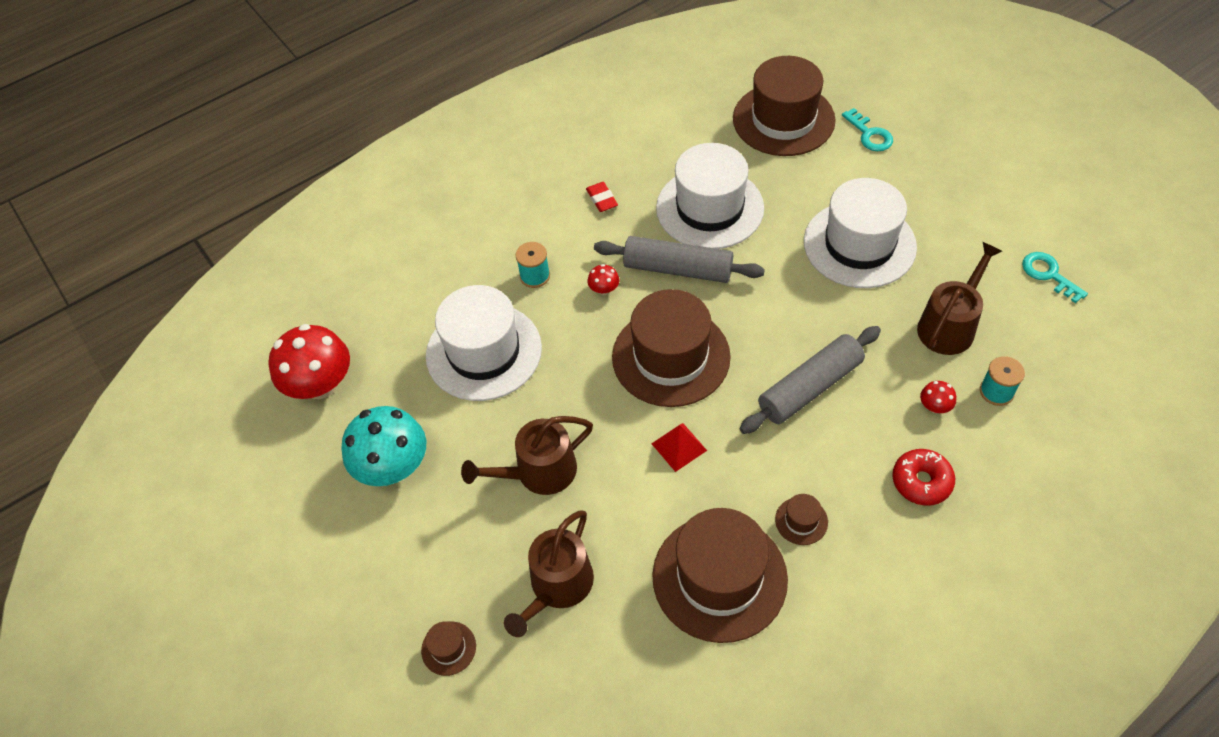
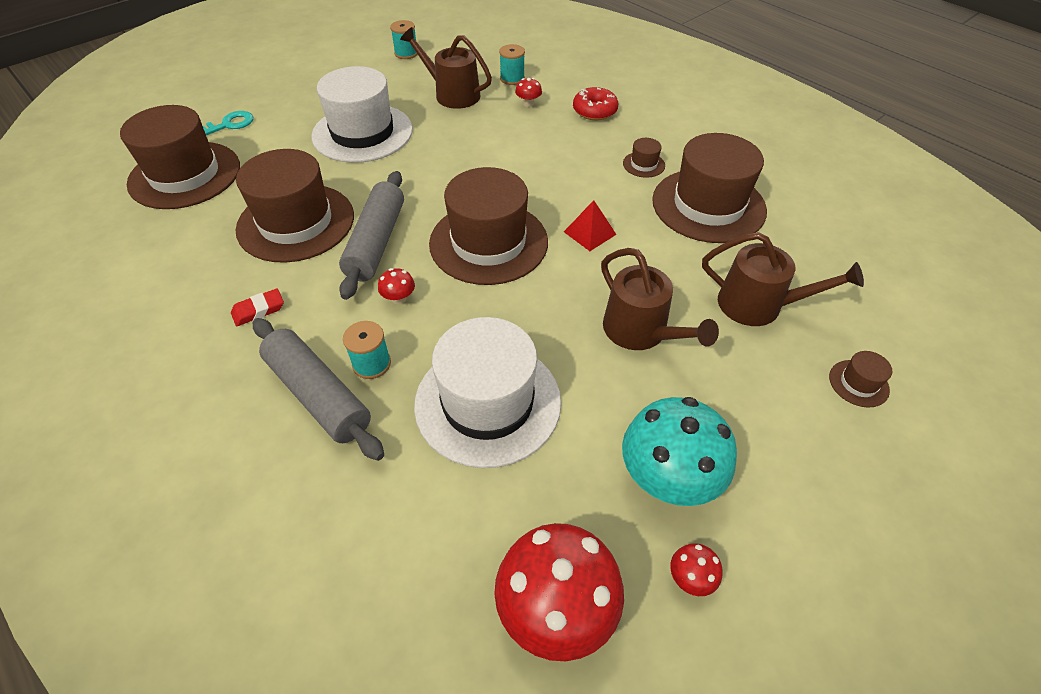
camera: 100 degrees left, 5 degrees down
white hat [656,143,764,249] -> brown hat [236,149,354,263]
grey rolling pin [740,326,881,434] -> grey rolling pin moved to [253,318,384,461]
turquoise key [1022,252,1088,303] -> turquoise spool [390,20,418,59]
none -> red mushroom [670,543,723,596]

